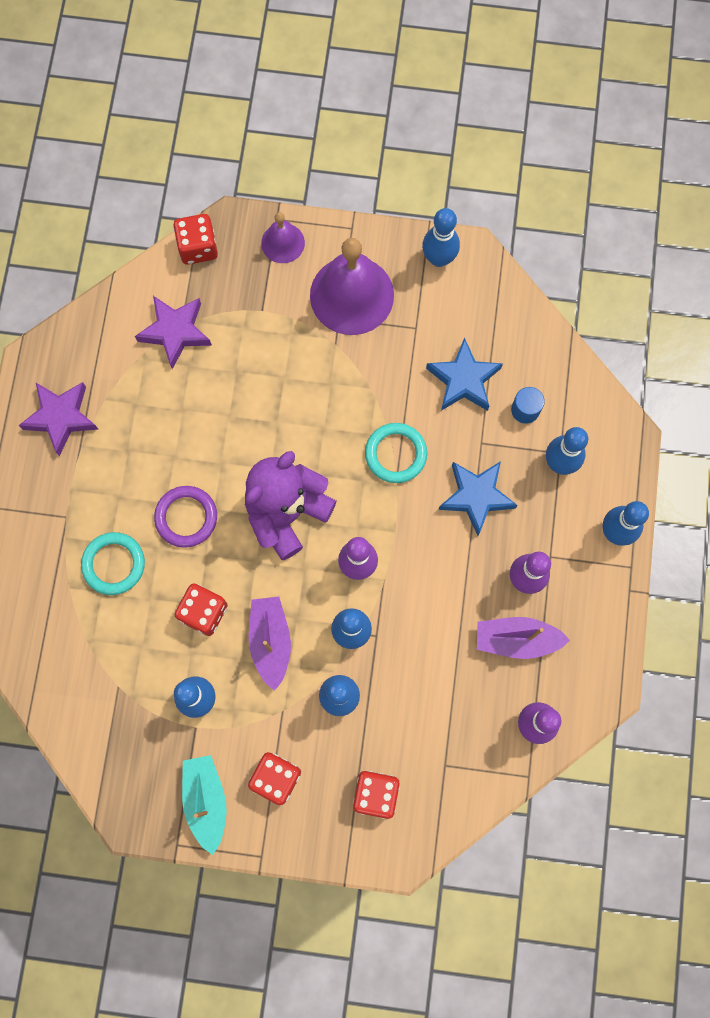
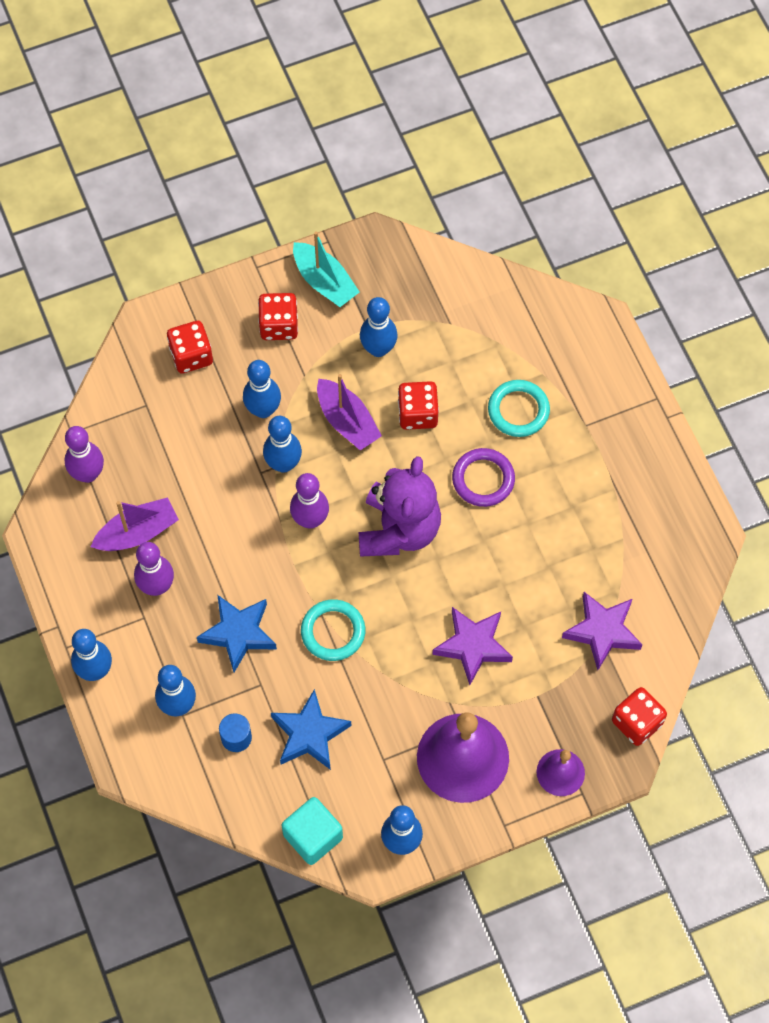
camera: 150 degrees right, 10 degrees down
purple star [19,382,98,456] -> purple star moved to [433,607,513,685]
none -> turquoise cube [282,797,343,865]

